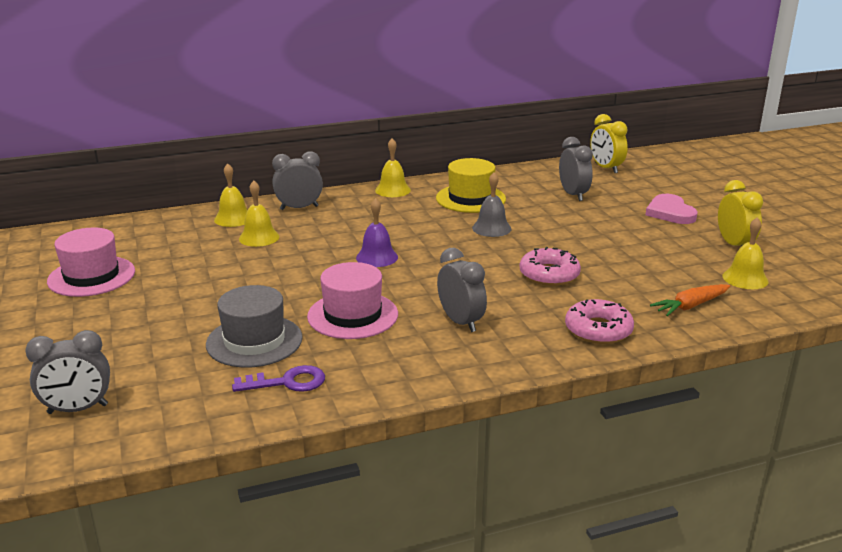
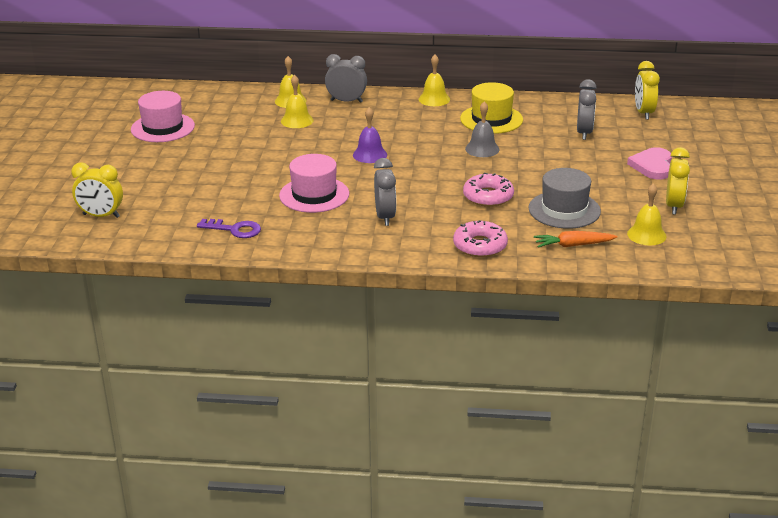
camera: 25 degrees right, 5 degrees up
grey clock [25,330,110,414] -> yellow clock [71,162,123,218]
grey hat [206,285,303,368] -> grey hat moved to [528,168,601,229]

